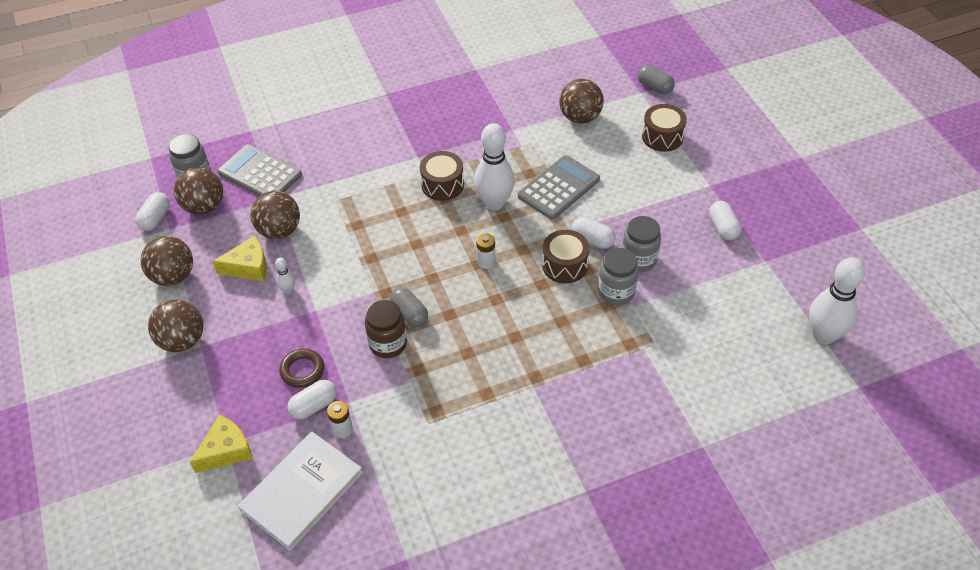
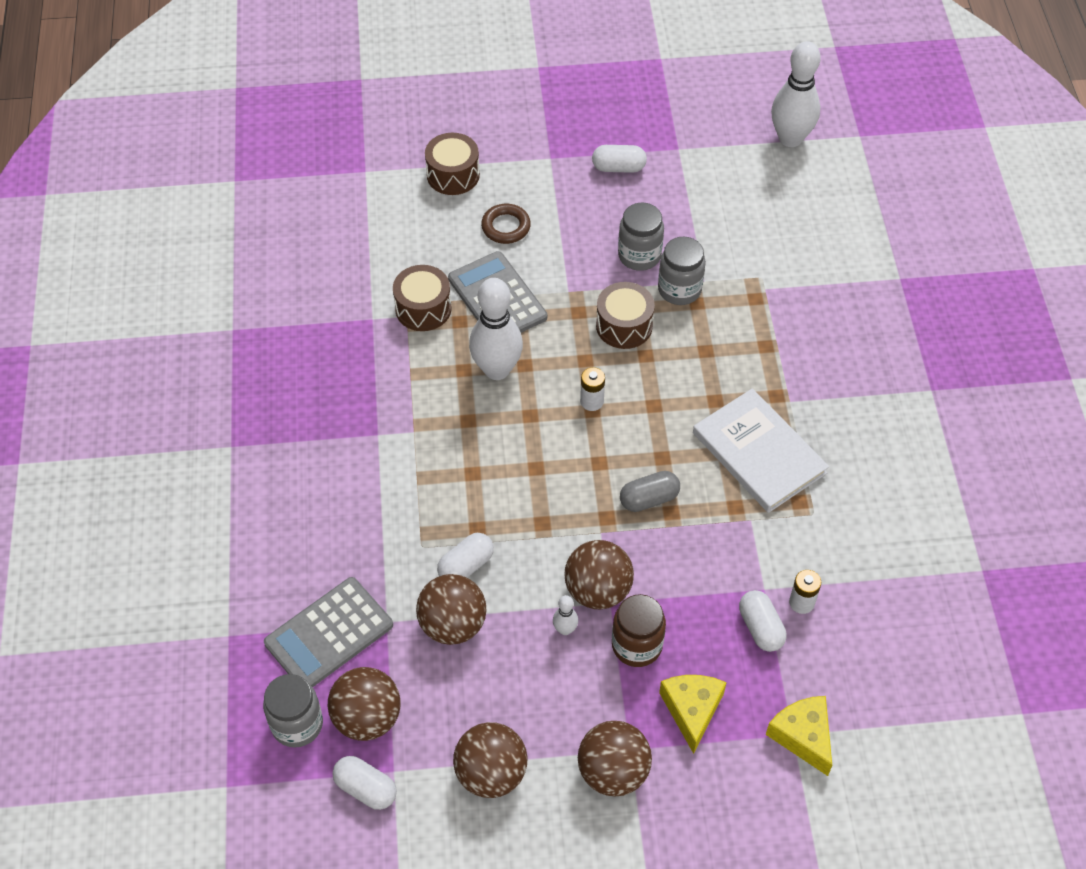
camera: 75 degrees left, 5 degrees up
yellow cheese [212,236,267,281] -> yellow cheese moved to [659,675,727,754]
white book [238,432,363,551] -> white book moved to [693,388,829,513]
brown ring [279,349,324,388] -> brown ring moved to [481,204,531,244]
brown jar [365,300,407,358] -> brown jar moved to [612,594,666,667]
brown drum [420,151,464,201] -> brown drum moved to [393,265,452,331]
brown ball [559,79,604,124] -> brown ball moved to [565,540,634,609]
white capsule [571,217,615,249] -> white capsule moved to [437,533,494,578]
grey capsule [637,65,675,94] -> none

